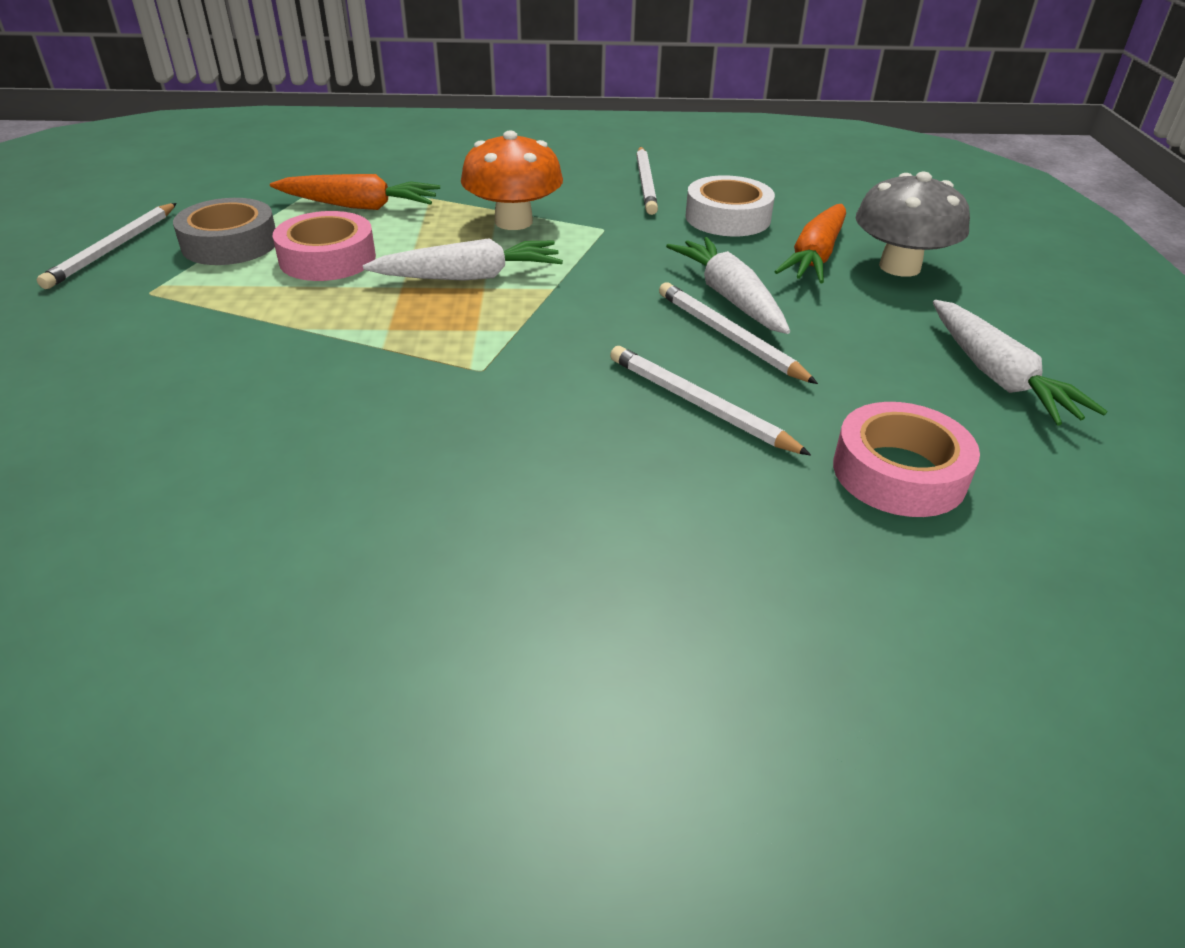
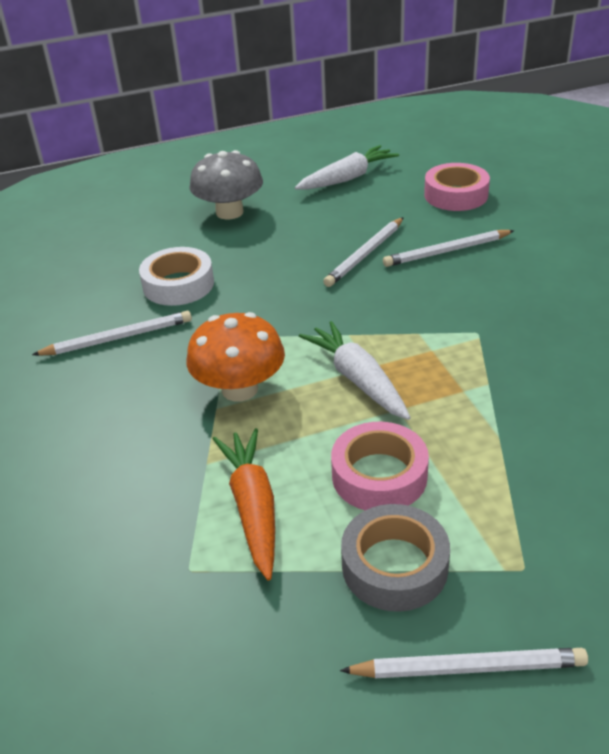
camera: 105 degrees left, 0 degrees up
white pencil [610,346,811,456] -> white pencil turned 45 degrees clockwise [383,230,515,267]
white carrot [666,237,790,334] -> none
orange carrot [774,204,846,283] -> none

